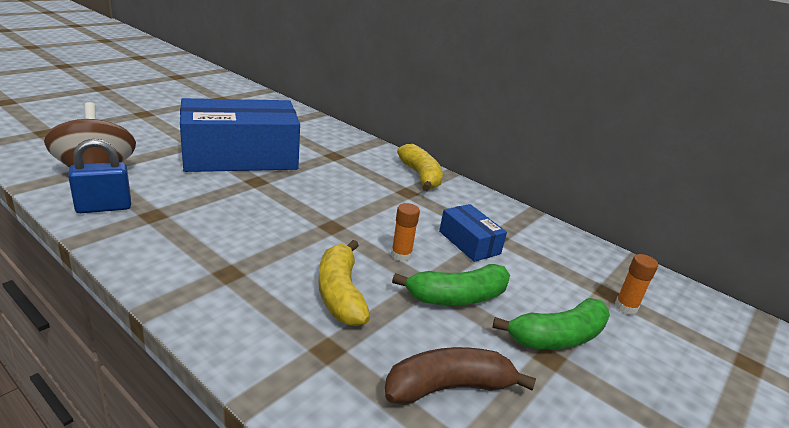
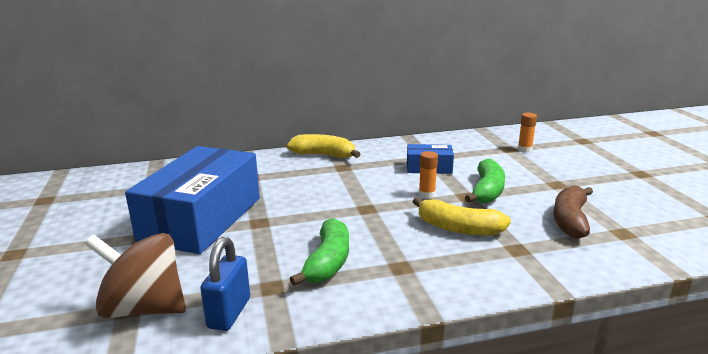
camera: 50 degrees left, 5 degrees down
green banana [493,298,610,349] -> green banana moved to [290,218,349,286]

